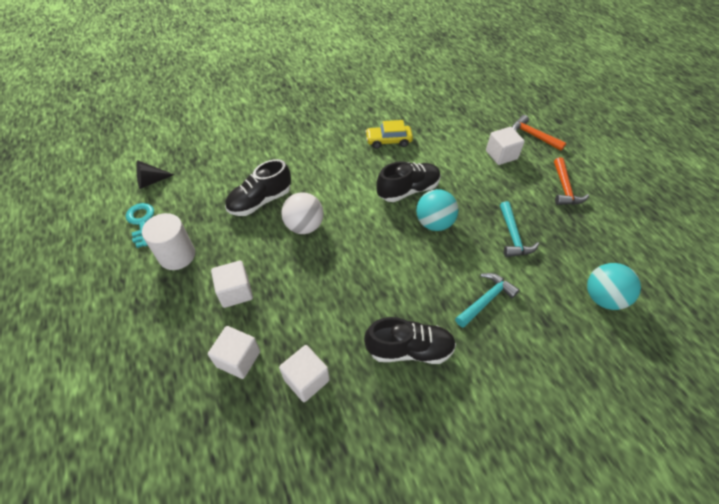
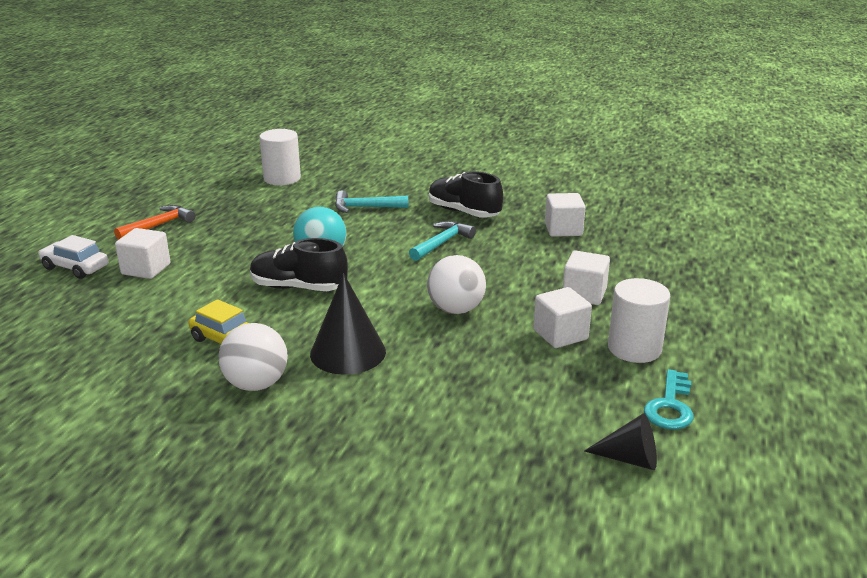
camera: 140 degrees left, 25 degrees down
white cube [208,326,260,379] -> white cube moved to [533,287,592,348]
black shoe [225,159,291,216] -> none
turquoise hammer [500,201,539,257] -> turquoise hammer moved to [409,221,476,261]
orange hammer [512,115,566,151] -> white car [38,235,108,279]
turquoise ball [587,263,641,310] -> white cylinder [259,129,301,185]
none -> white ball [219,323,288,391]
none -> black cone [310,273,386,375]

